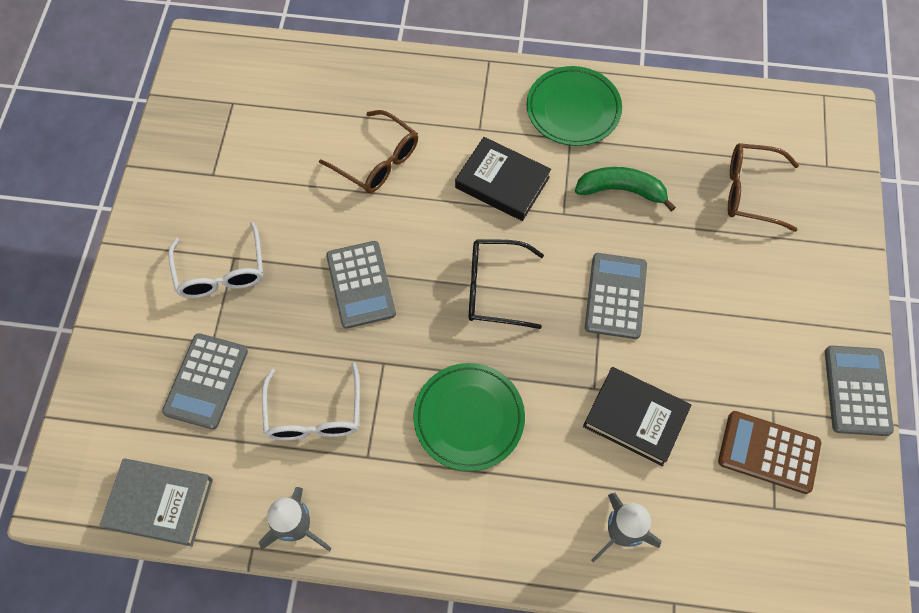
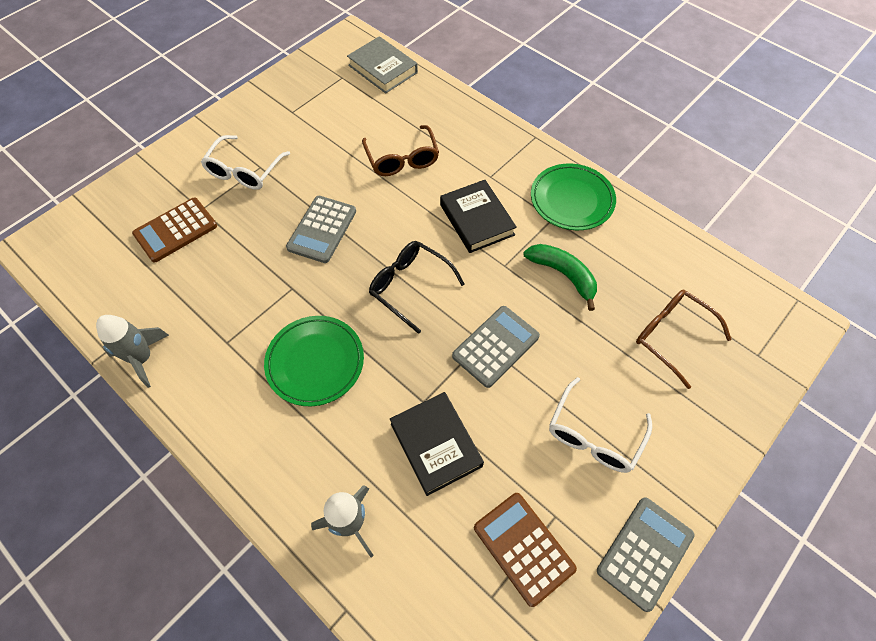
camera: 35 degrees right, 5 degrees down
grey book [100,459,213,547] -> grey book moved to [347,36,418,94]
grey calculator [162,333,248,430] -> brown calculator [132,198,217,262]
white glasses [262,362,360,440] -> white glasses moved to [549,377,652,473]

